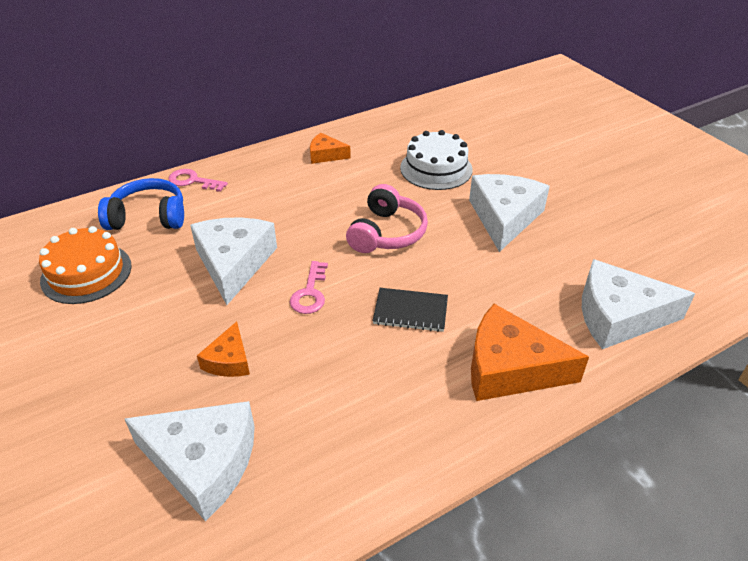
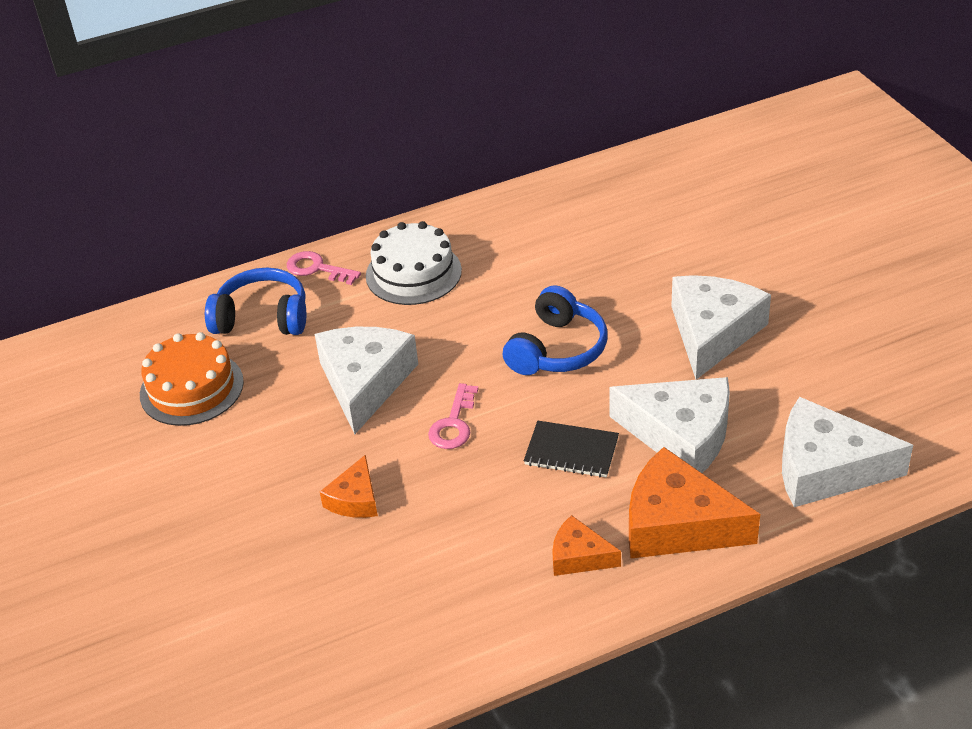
camera: 10 degrees right, 0 degrees up
white cheese [124,401,255,521] -> white cheese moved to [609,377,730,473]
orange cheese [310,133,351,164] -> orange cheese moved to [552,515,621,576]
pink headphones [346,184,428,253] -> blue headphones [503,285,607,375]
white cake [400,130,473,190] -> white cake moved to [366,221,462,305]

